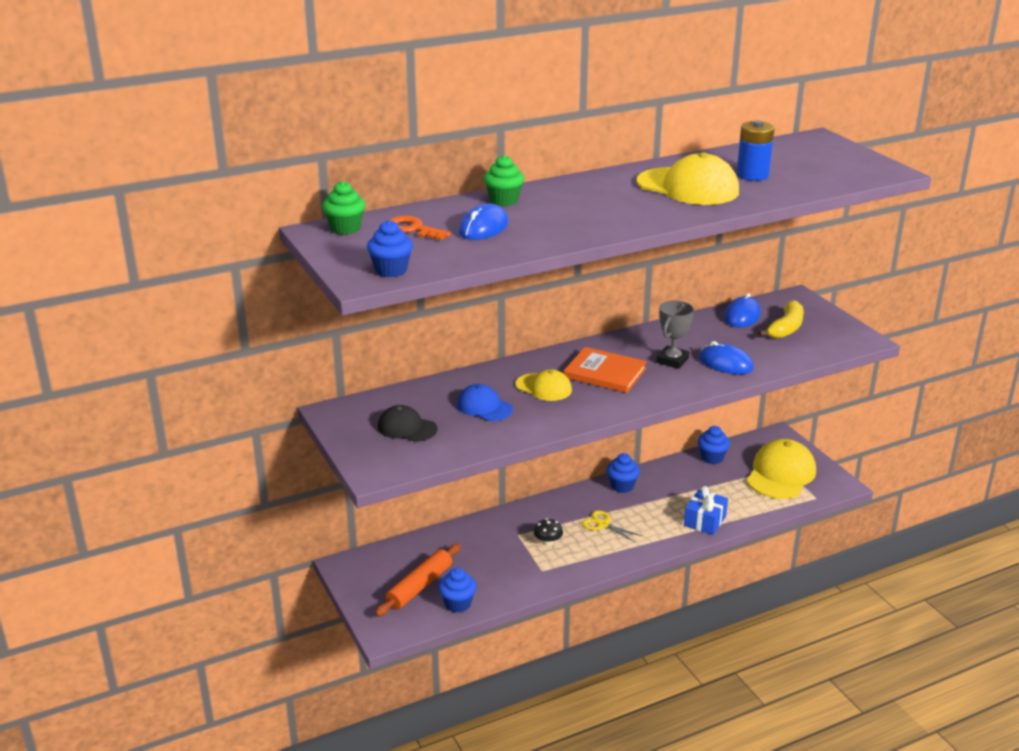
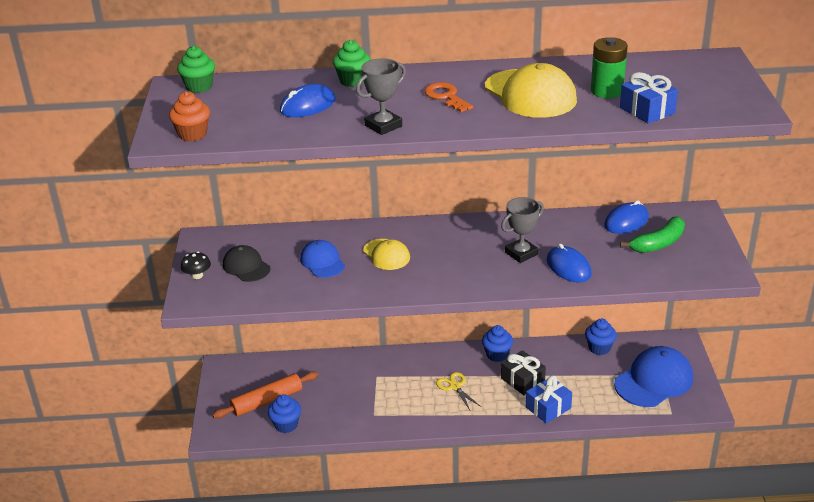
camera: 25 degrees right, 5 degrees up
blue cupcake [367,220,413,277] -> orange cupcake [169,91,210,141]
orange key [390,216,451,240] -> orange key moved to [424,82,473,112]
black mushroom [534,518,563,546] -> black mushroom moved to [181,252,211,279]
orange book [564,347,647,393] -> none
blue battery [737,120,775,181] -> green battery [591,37,628,98]
yellow cap [747,439,816,499] -> blue cap [614,346,693,407]
yellow banana [758,300,804,339] -> green banana [620,216,685,253]
none -> grey trophy [356,58,406,135]
none -> black gift [501,350,546,395]
none -> blue gift [620,72,678,124]

